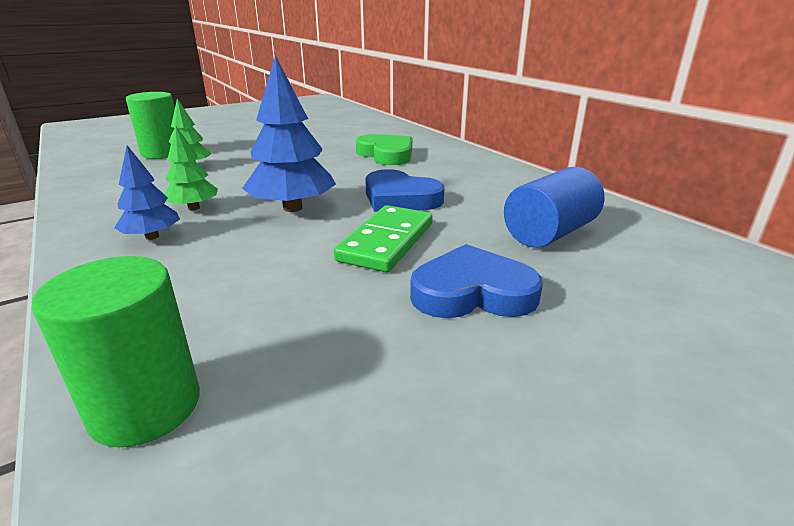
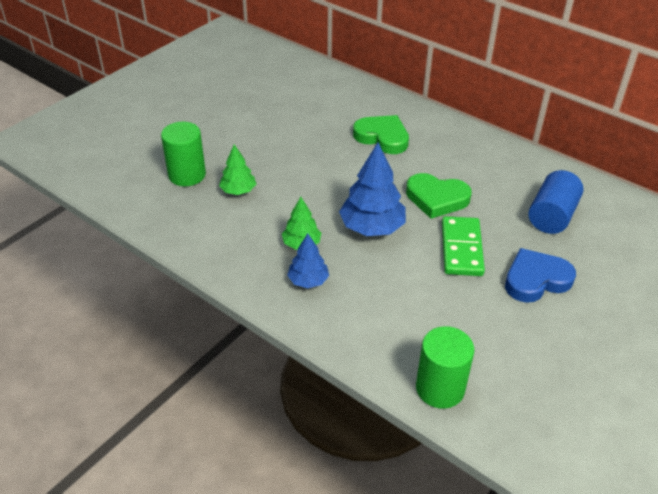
camera: 20 degrees left, 15 degrees up
blue heart [365,169,444,212] -> green heart [406,173,472,219]

